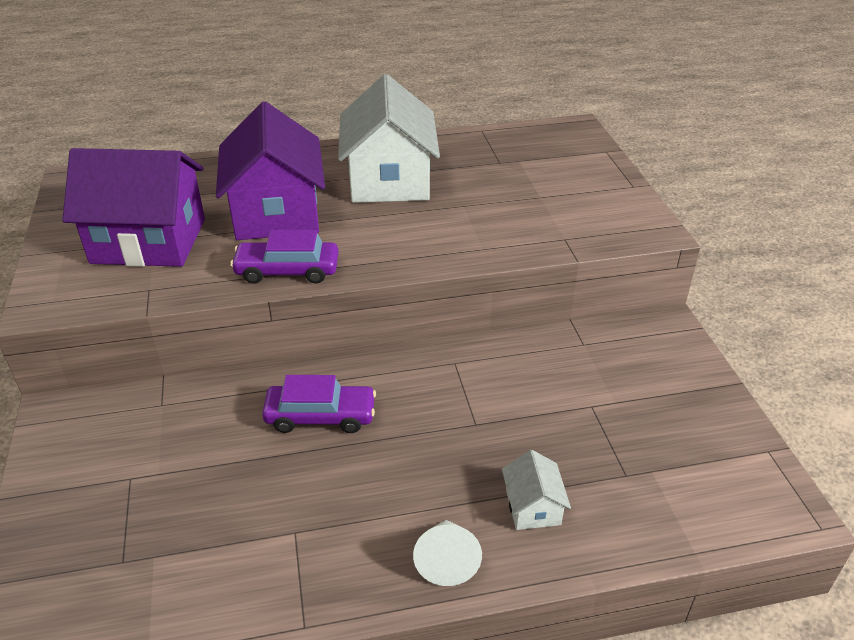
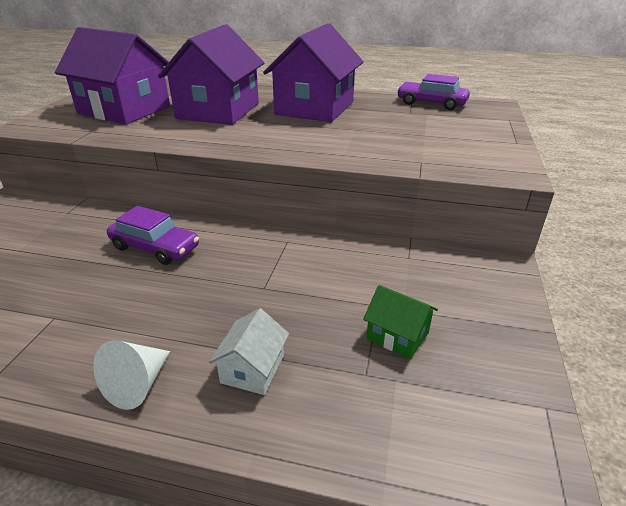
camera: 25 degrees right, 5 degrees down
purple car [230,230,339,284] -> purple car moved to [397,74,470,110]
white house [338,74,440,203] -> purple house [263,23,363,122]
none -> green house [363,285,438,359]

